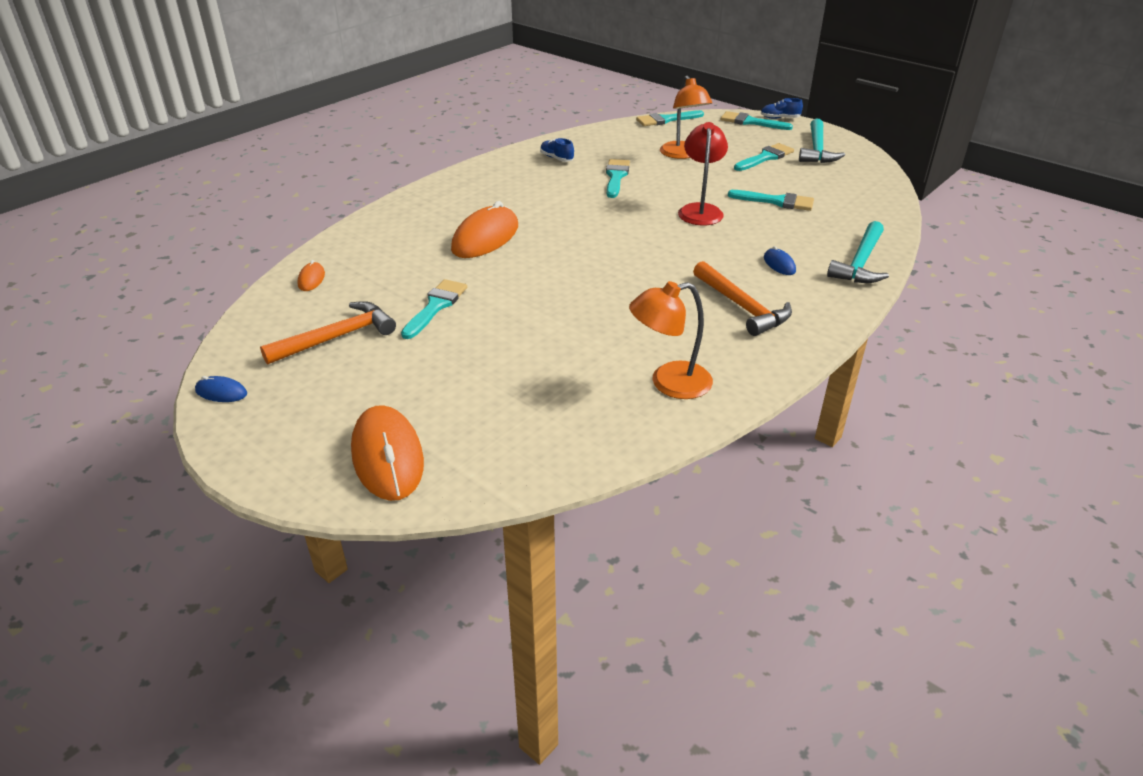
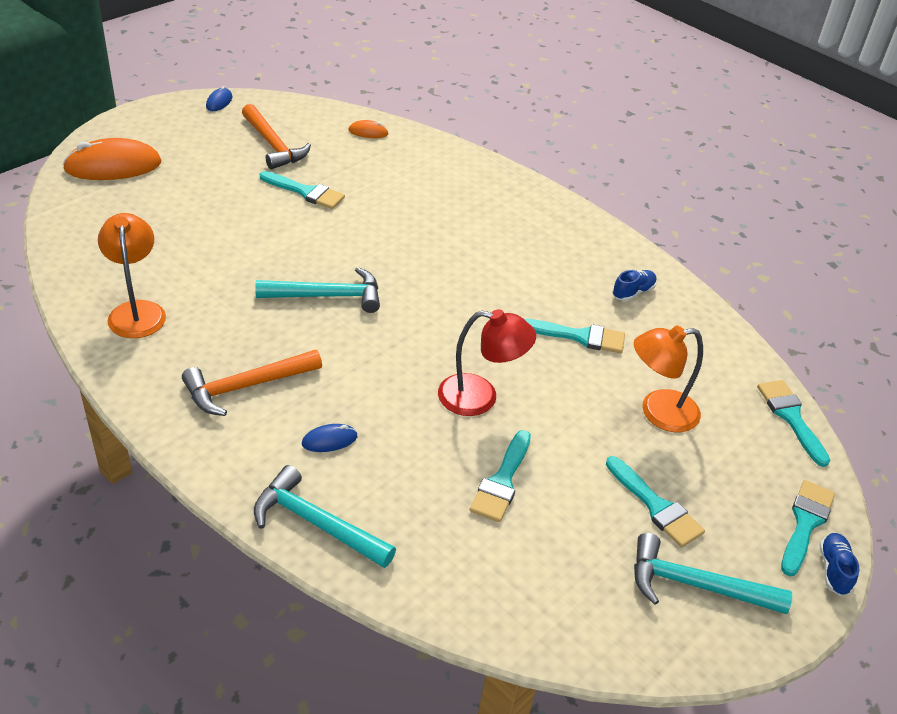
camera: 90 degrees right, 5 degrees up
orange mouse [451,201,518,258] -> none
none -> turquoise hammer [255,267,380,313]

